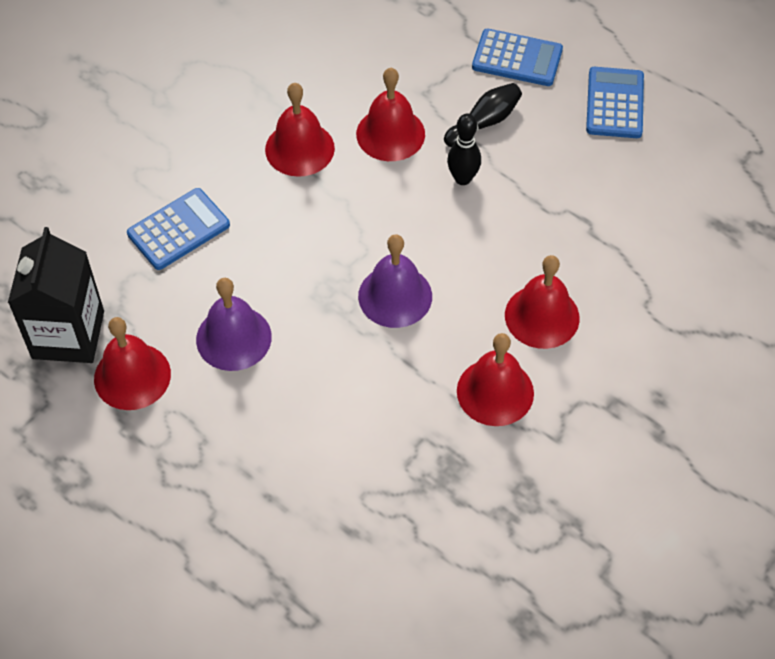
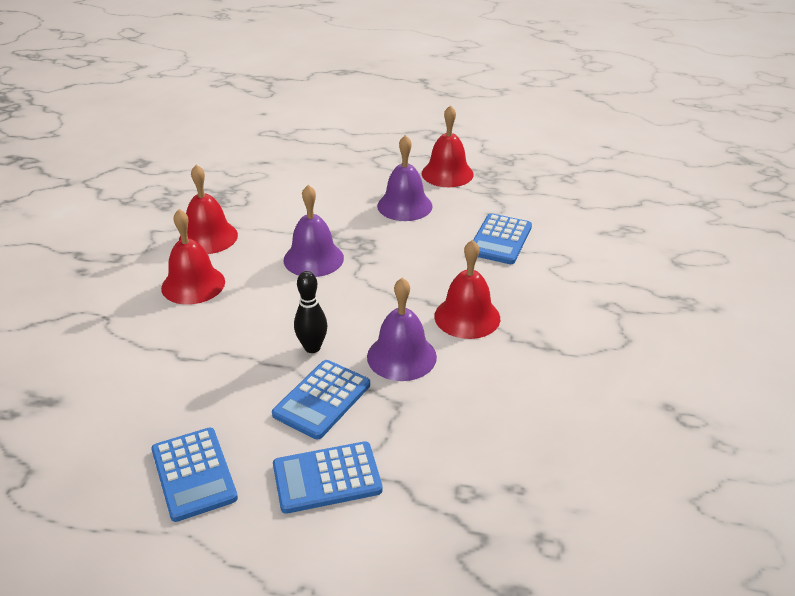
camera: 150 degrees right, 20 degrees down
black carton [8,227,104,363] -> none
red bell [356,68,425,161] -> purple bell [367,278,437,381]
black bowling pin [444,83,522,147] -> blue calculator [272,360,370,439]

